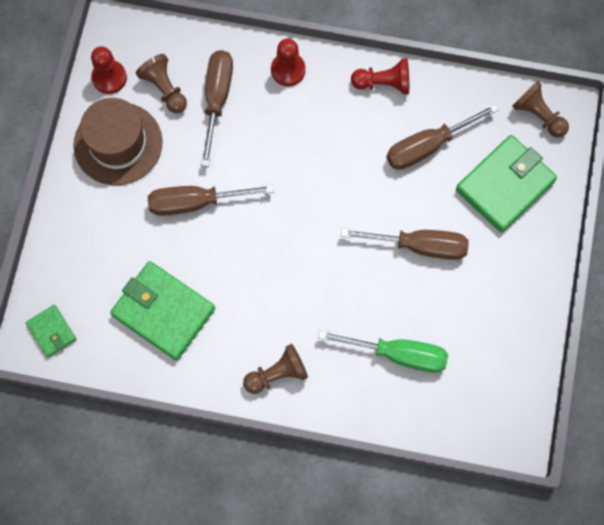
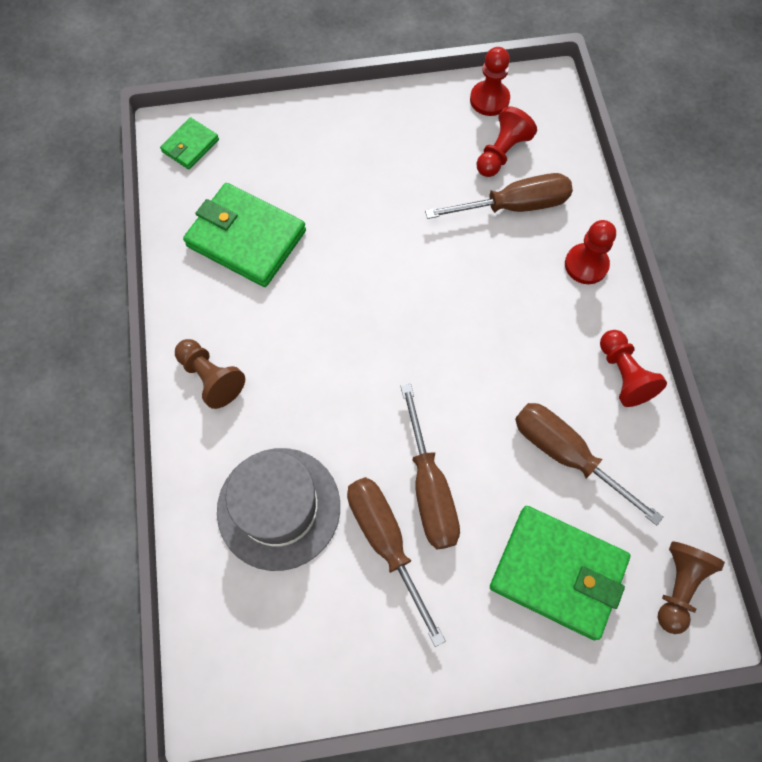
camera: 70 degrees right, 5 degrees down
brown hat [73,98,163,185] -> none
green wallet [110,261,215,360] -> green wallet turned 75 degrees counterclockwise [183,183,306,287]
brown pawn [136,54,187,113] -> red pawn [477,106,537,177]
brown screwdriver [148,185,274,216] -> brown screwdriver moved to [347,477,446,647]
green screwdriver [318,330,448,372] -> grey hat [217,448,340,571]

